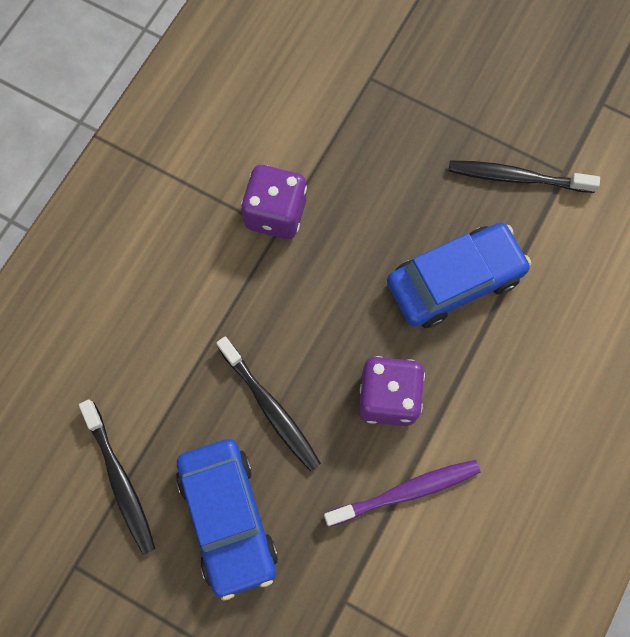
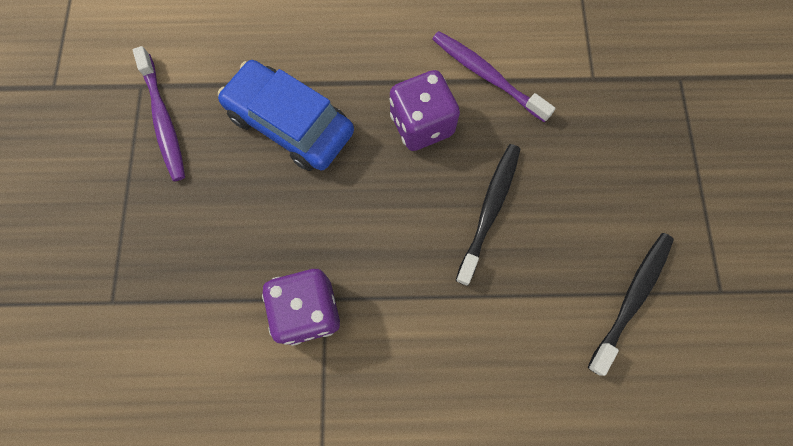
camera: 120 degrees left, 0 degrees up
blue car [176,439,278,601] -> none
black toothbrush [449,160,600,193] -> purple toothbrush [133,46,185,181]

